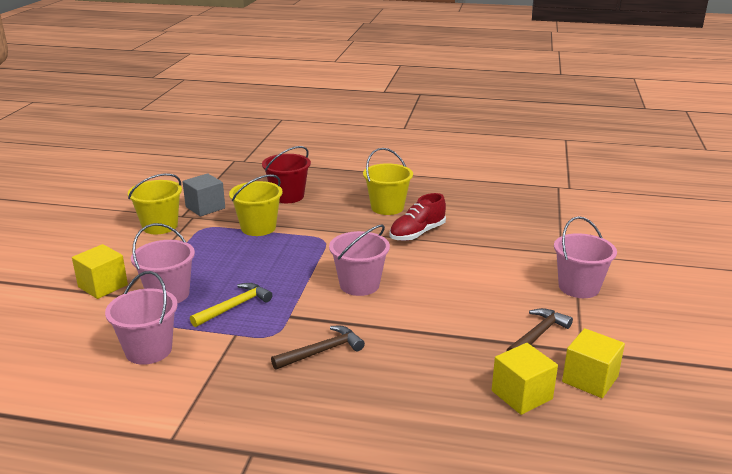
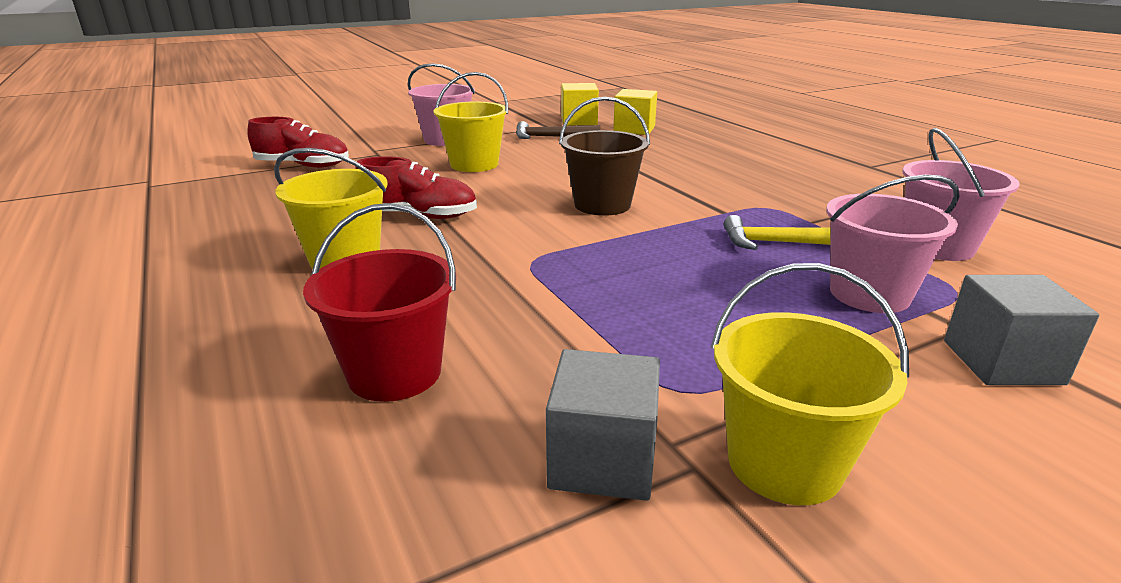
camera: 130 degrees left, 0 degrees up
yellow cube [72,244,128,299] -> grey cube [944,275,1099,385]
yellow bucket [229,174,283,236] -> yellow bucket moved to [433,72,508,172]
brown hammer [271,326,365,370] -> none
pink bucket [329,224,390,296] -> brown bucket [559,97,650,216]
none -> red shoe [247,117,349,168]

